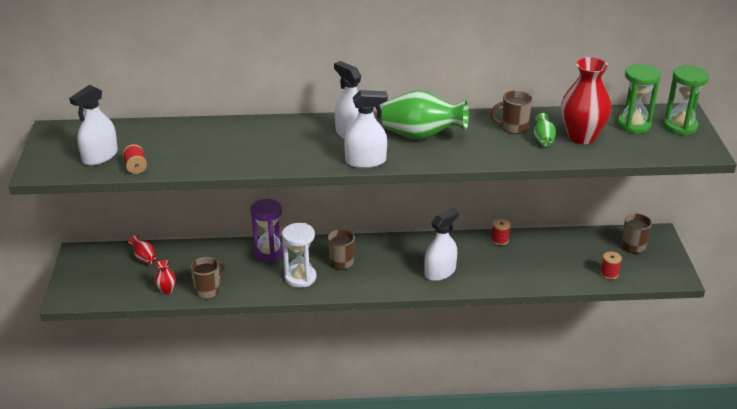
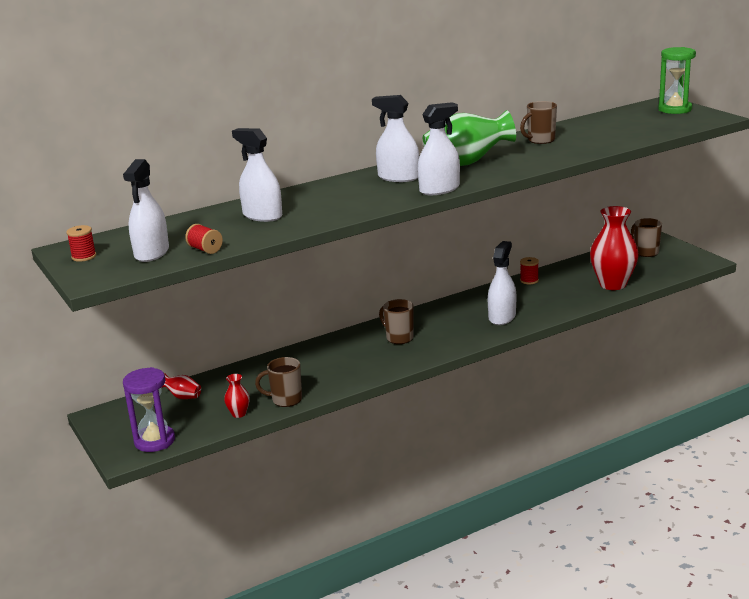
camera: 25 degrees left, 10 degrees down
brown mug [190,257,225,299] -> brown mug turned 105 degrees counterclockwise [255,357,302,407]
purple hourglass [250,199,283,262] -> purple hourglass moved to [123,367,175,452]
white hourglass [282,223,316,288] -> none
green vase [534,113,556,146] -> none
red vase [561,57,611,144] -> red vase moved to [590,206,639,290]
red spool [600,251,622,280] -> red spool moved to [66,225,96,262]
green hourglass [617,64,661,134] -> none
none -> white spray bottle [232,128,282,222]

